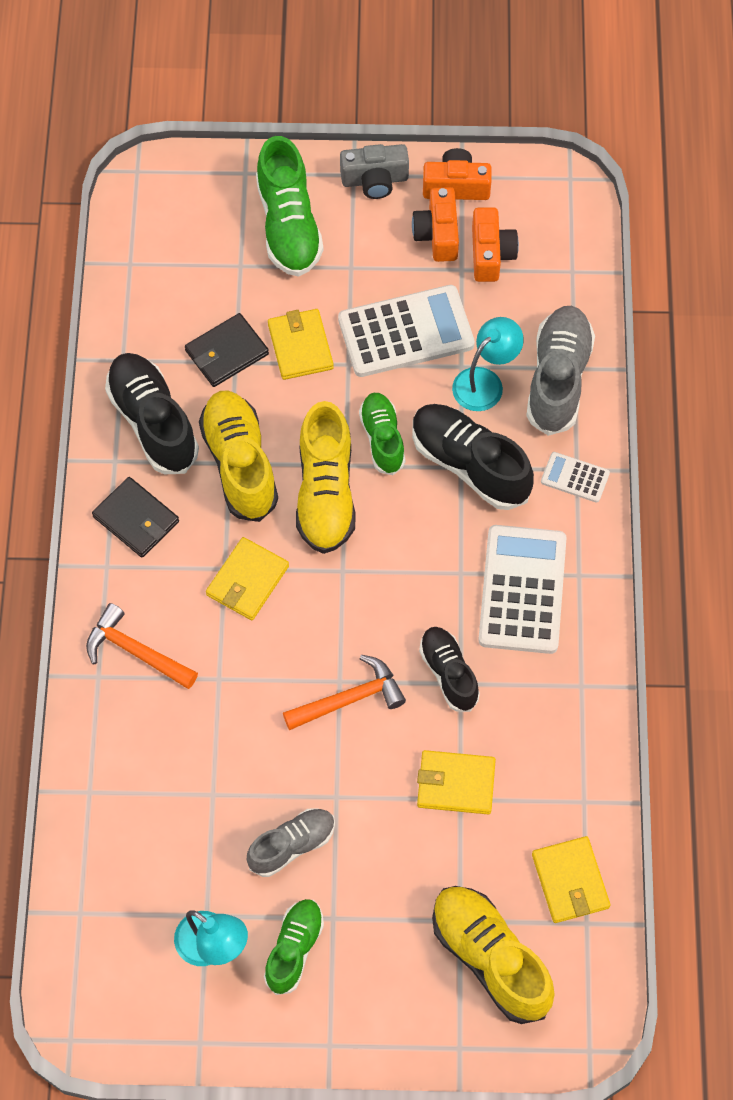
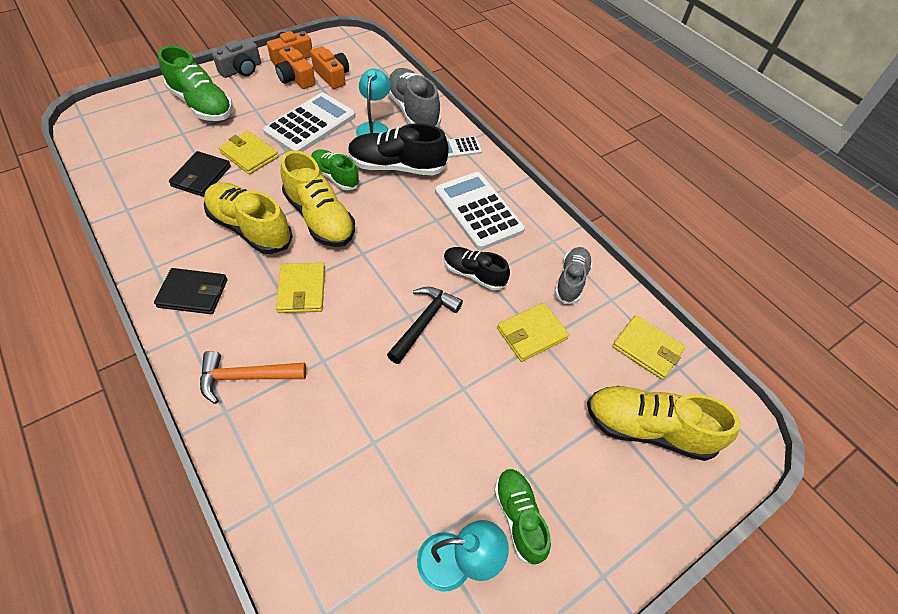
camera: 40 degrees left, 10 degrees down
black shoe [105,353,199,474] -> none
grey shoe [247,808,335,877] -> grey shoe moved to [555,247,593,304]
orange hammer [283,655,406,730] -> black hammer [387,287,463,364]

